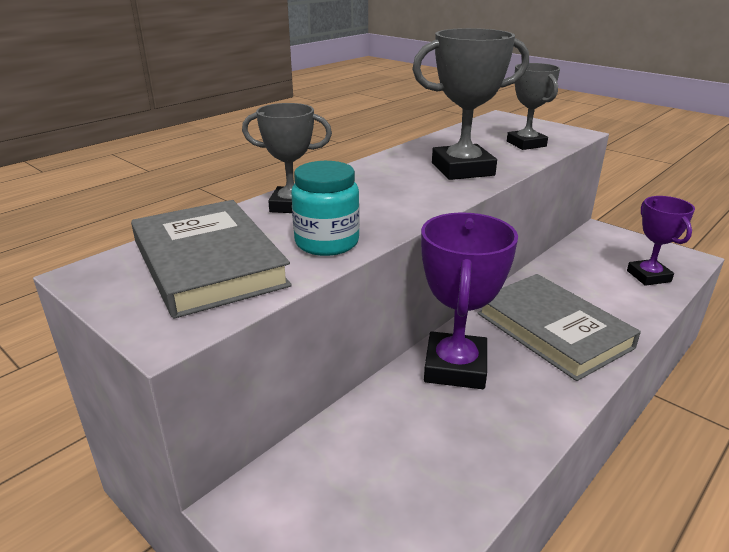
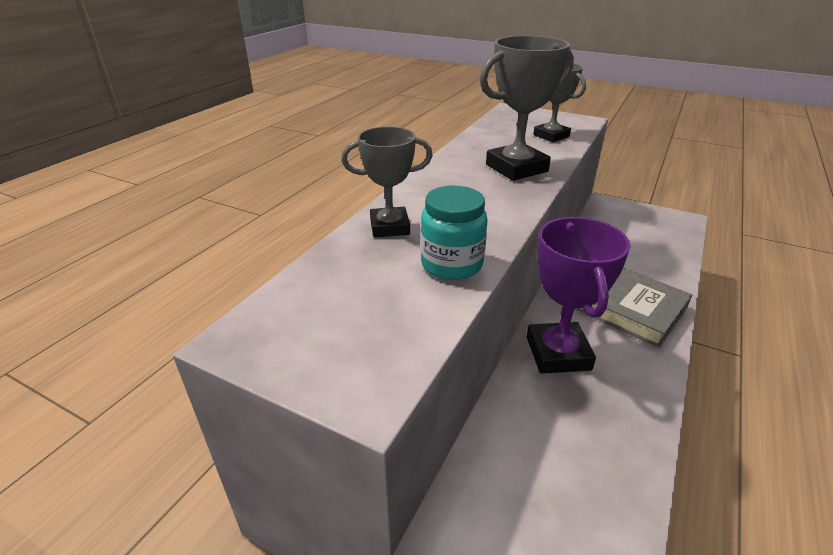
camera: 15 degrees left, 5 degrees up
grey book [131,200,292,319] -> none
purple trophy [627,196,695,286] -> none

